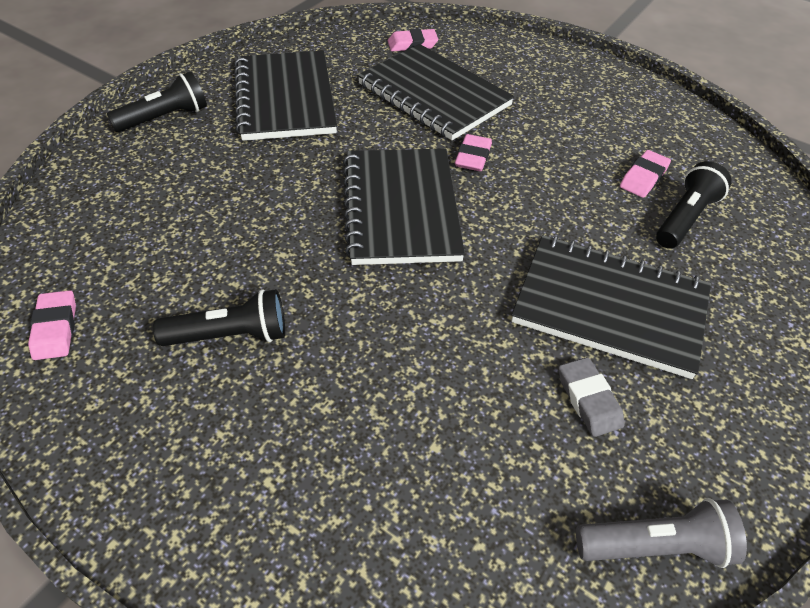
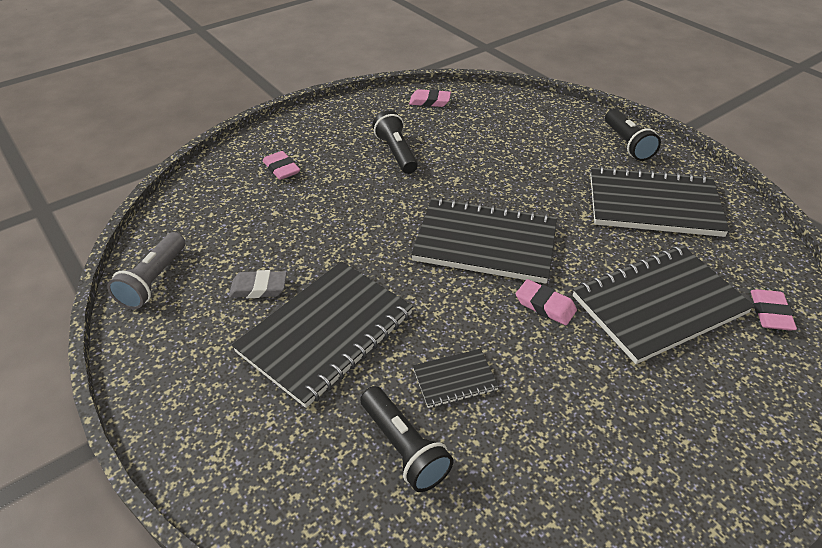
camera: 110 degrees right, 5 degrees down
black flashlight [153,289,285,346] -> black flashlight turned 150 degrees clockwise [373,110,418,174]
pink eraser [620,150,671,198] -> pink eraser moved to [263,151,300,180]
none -> black notebook [413,349,499,408]

